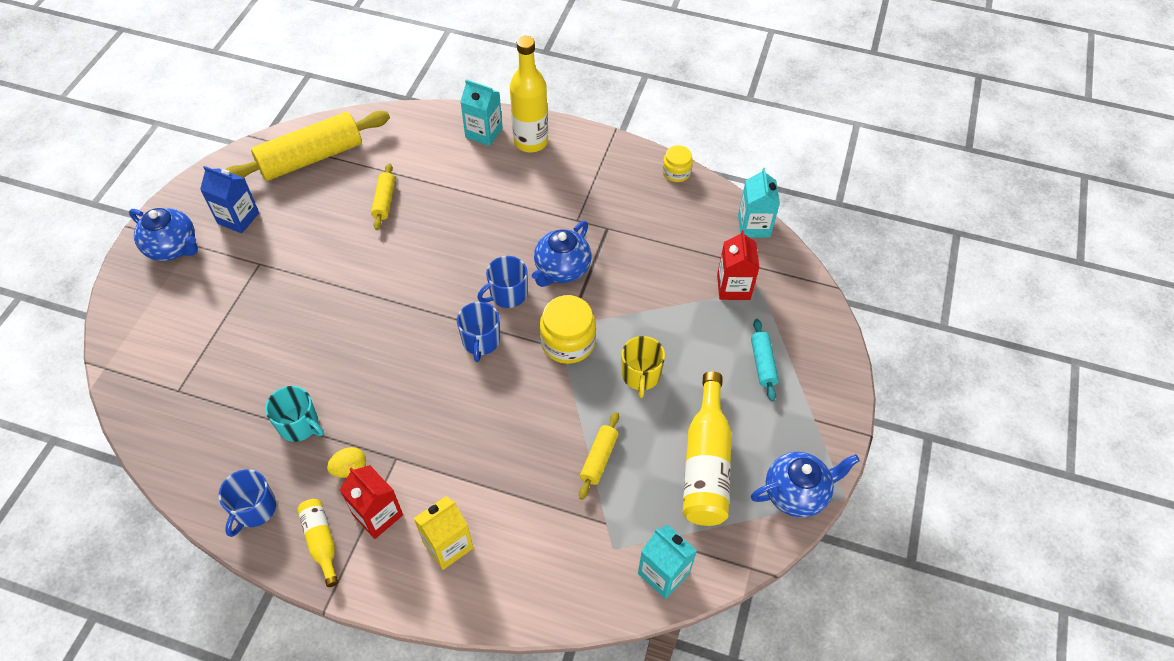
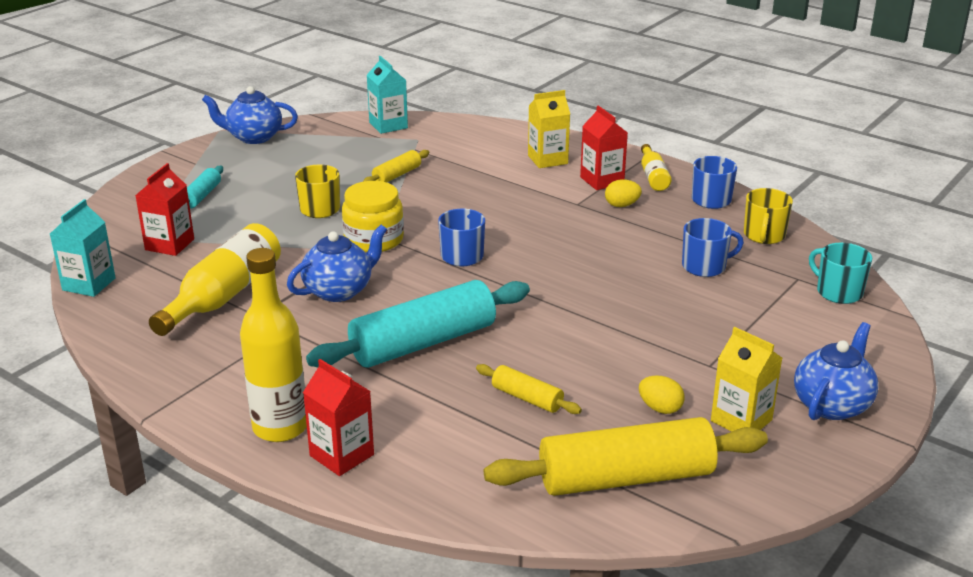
camera: 160 degrees left, 25 degrees down
blue teapot [129,208,198,261] -> blue teapot turned 75 degrees clockwise [794,322,878,420]
blue carton [200,166,259,233] -> yellow carton [711,327,782,432]
turquoise mug [265,386,324,442] -> turquoise mug moved to [809,243,872,304]
yellow rolling pin [371,163,395,230] -> yellow rolling pin turned 75 degrees counterclockwise [476,364,582,414]
turquoise carton [460,79,503,146] -> red carton [303,359,374,476]
blue mug [477,256,528,308] -> blue mug moved to [682,218,744,277]
yellow jar [662,145,693,182] -> none
yellow bottle [683,371,732,526] -> yellow bottle moved to [149,223,281,336]
none -> turquoise rolling pin [306,280,530,368]
none -> yellow egg [639,375,685,414]
none -> yellow mug [744,188,793,244]

